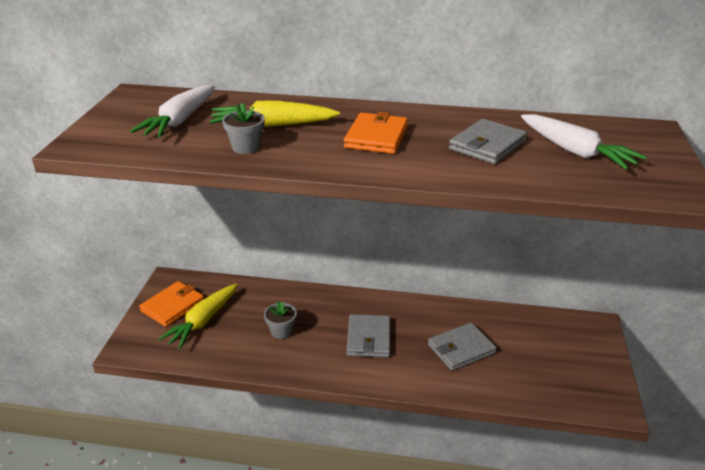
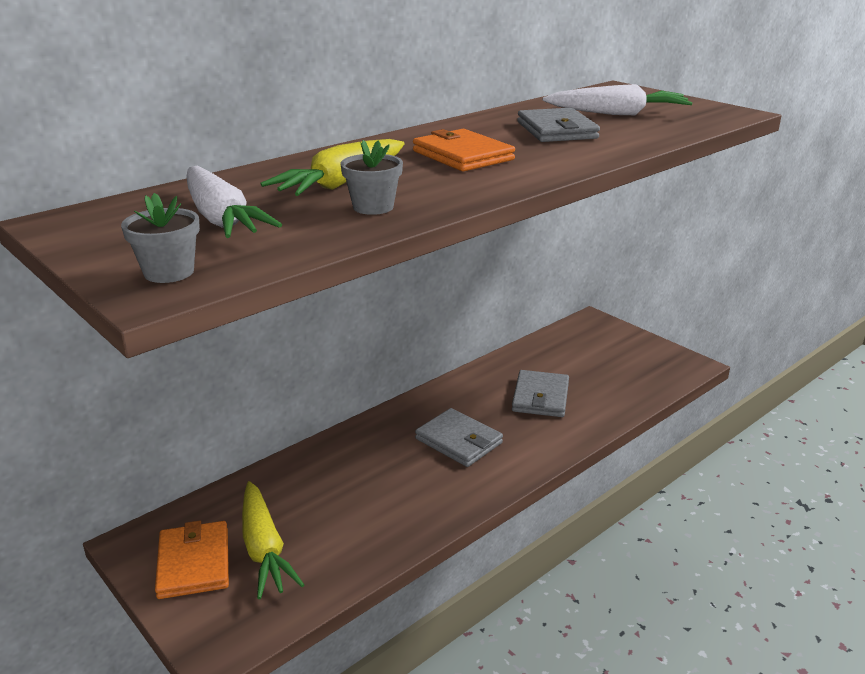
camera: 50 degrees left, 5 degrees down
grey flower pot [264,302,297,339] -> grey flower pot moved to [121,193,200,283]

